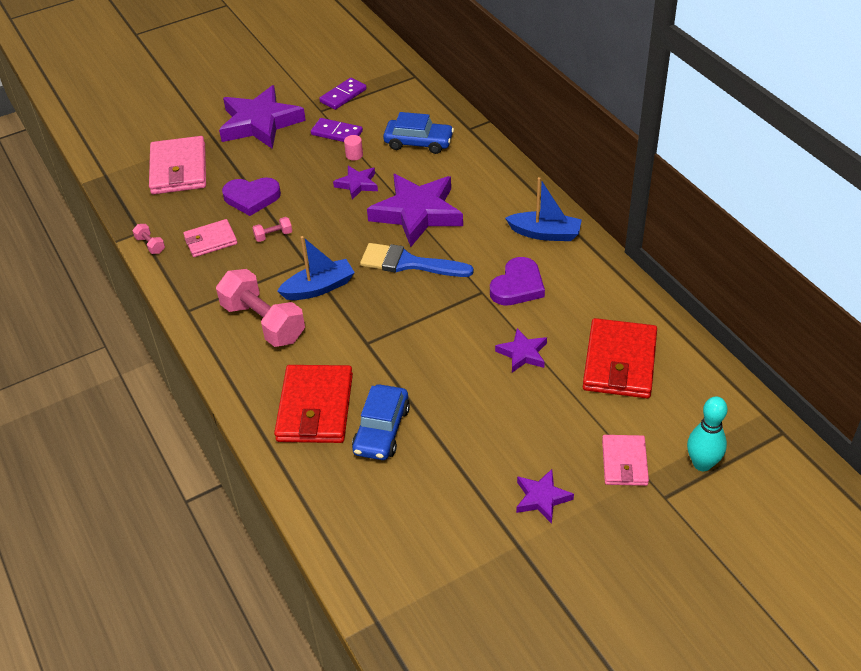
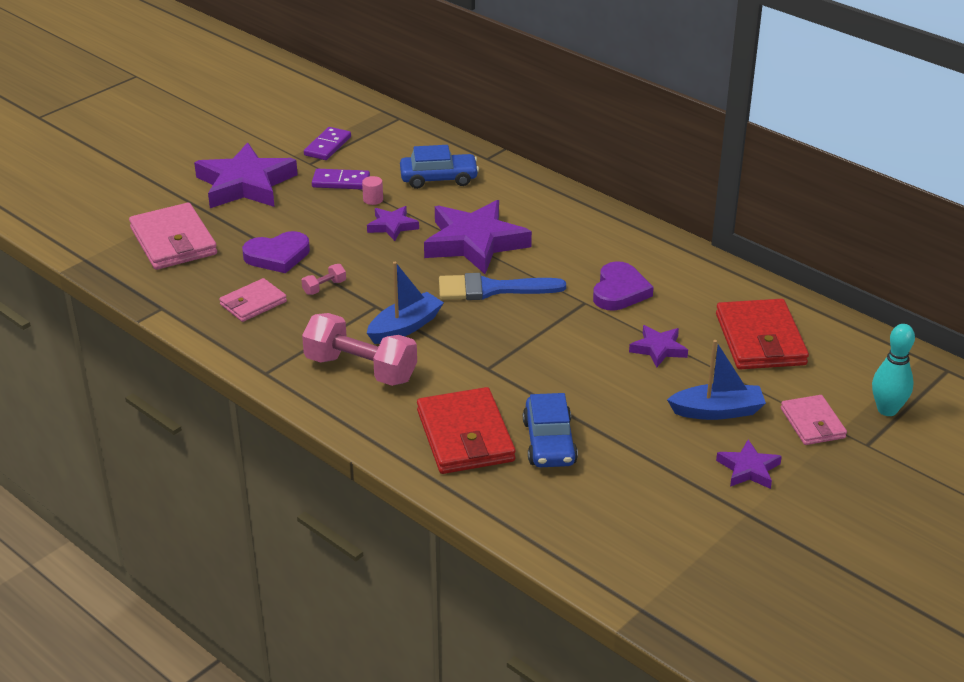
camera: 20 degrees left, 10 degrees down
pink dumbbell [133,224,165,254] -> none
blue boat [505,177,582,241] -> blue boat moved to [667,340,766,420]

